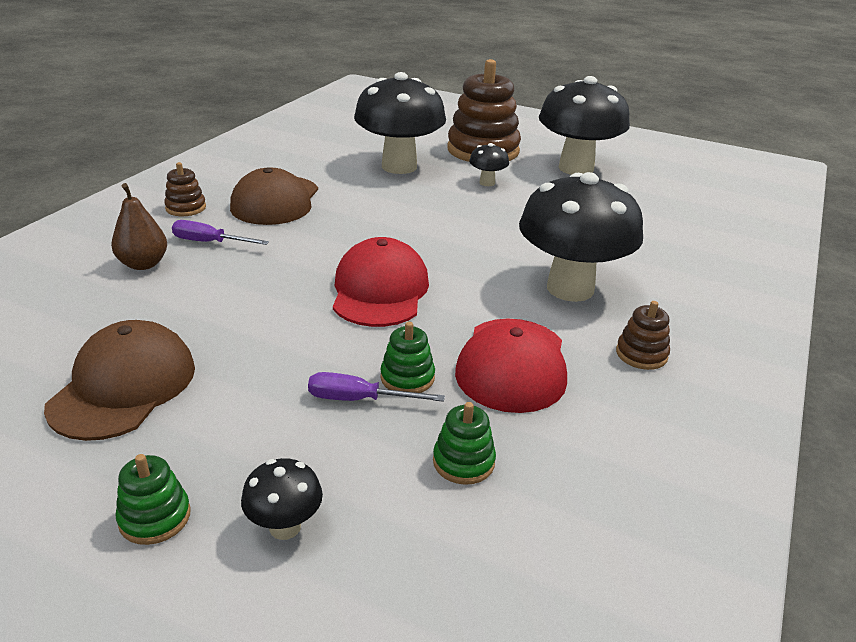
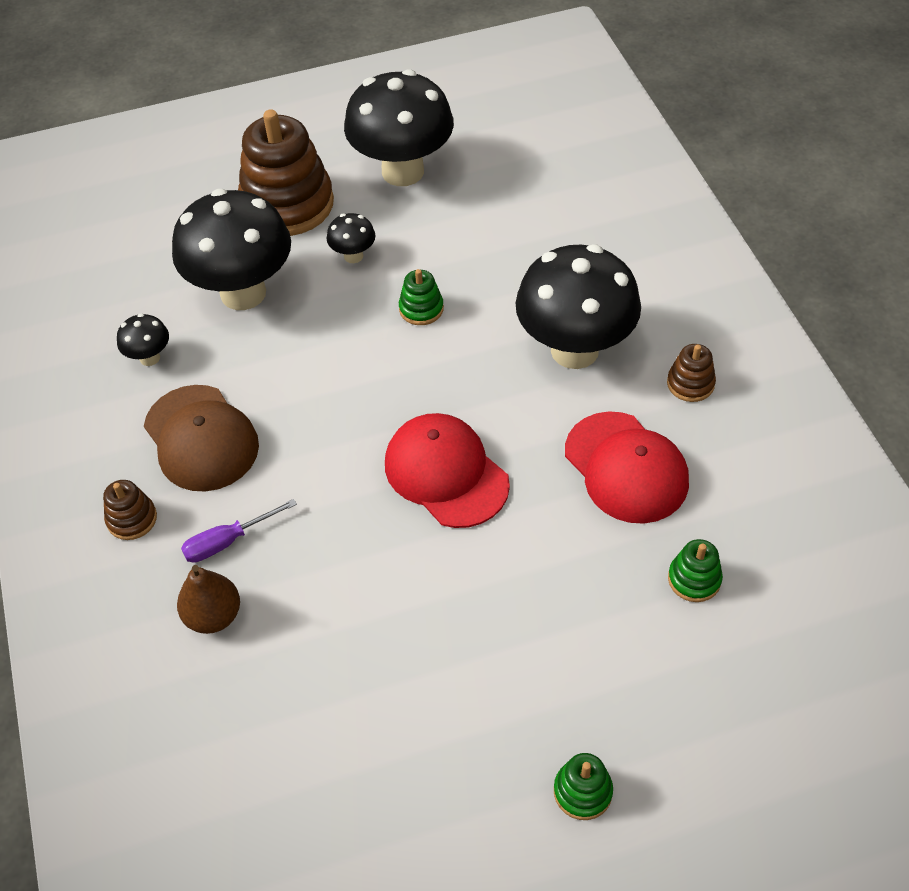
camera: 40 degrees left, 20 degrees up
brown cap [44,320,195,441] -> none
black mushroom [241,458,323,540] -> black mushroom moved to [117,313,169,366]
purple screwdriver [308,372,445,402] -> none
green stacking toy [380,322,435,393] -> green stacking toy moved to [399,269,444,325]

